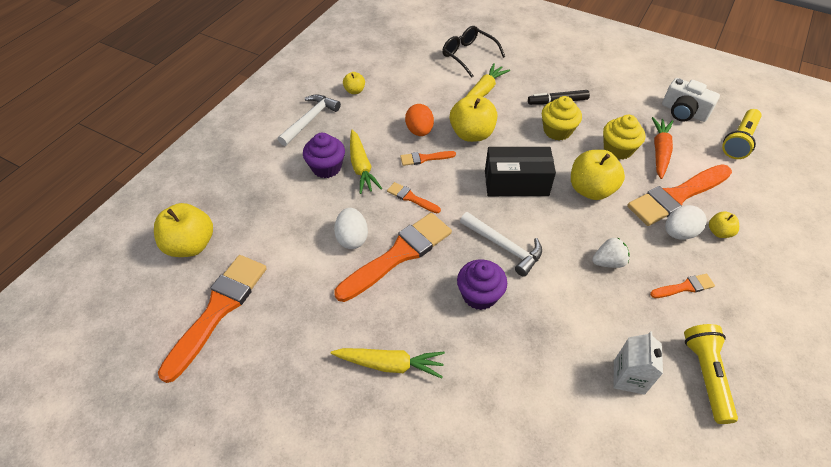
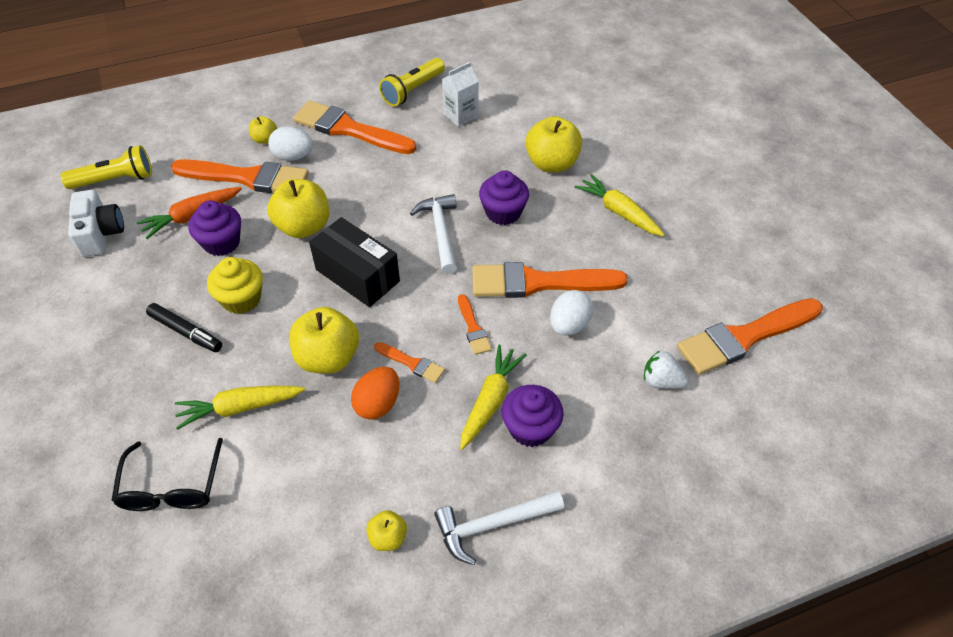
camera: 140 degrees left, 0 degrees up
yellow apple [154,203,213,257] -> yellow apple moved to [525,116,582,172]
white strawberry [592,237,630,268] -> white strawberry moved to [644,351,688,389]
yellow cupcake [603,115,645,160] -> purple cupcake [188,201,241,256]
orange brush [650,274,715,298] -> orange brush [293,101,416,154], size x2.14

